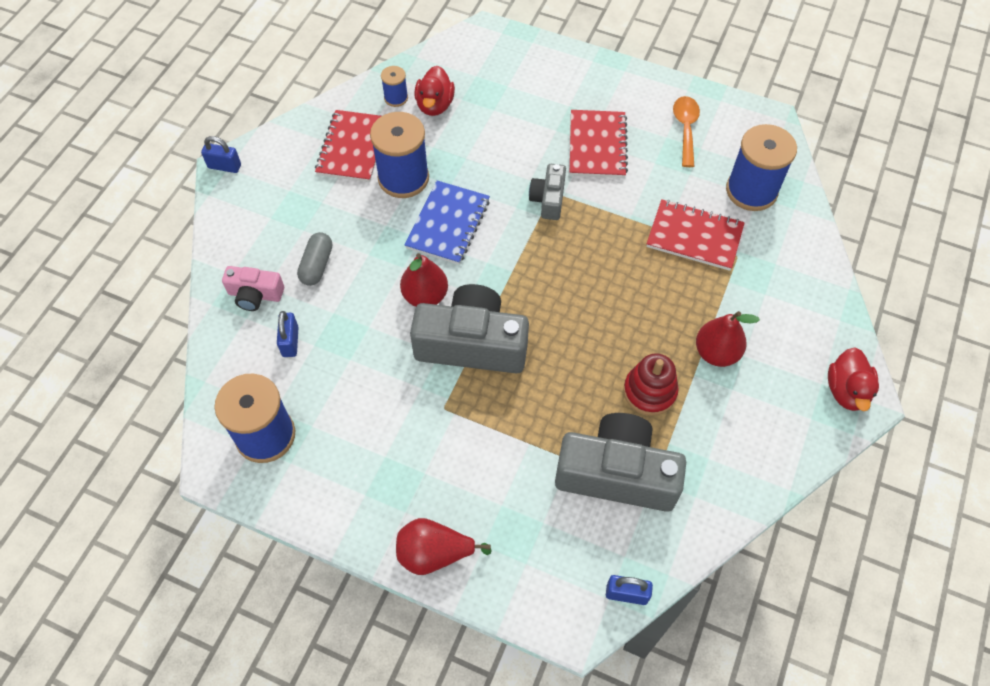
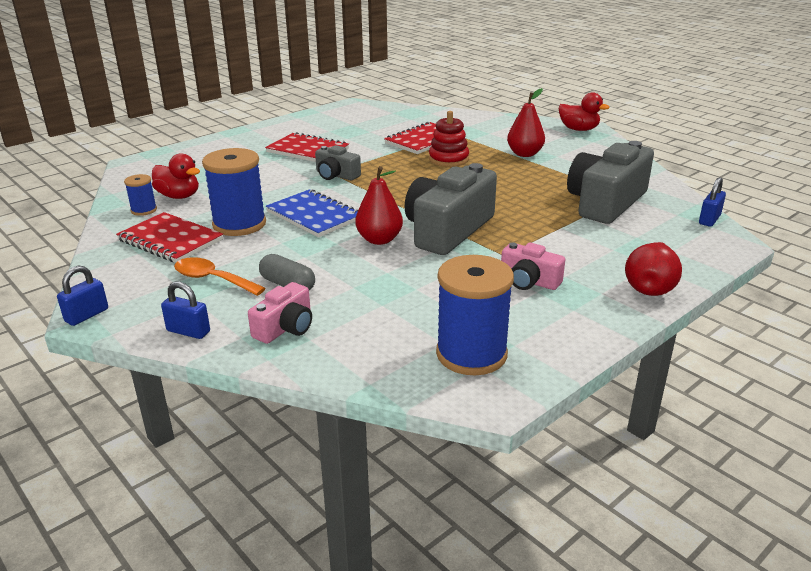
camera: 65 degrees left, 30 degrees down
blue padlock [277,311,299,357] -> blue padlock moved to [161,281,210,339]
red stacking toy [623,353,679,416] -> red stacking toy moved to [429,111,469,167]
orange spoon [673,96,700,167] -> orange spoon moved to [174,257,266,296]
blue spool [726,124,797,211] -> none
none -> pink camera [501,242,565,290]

